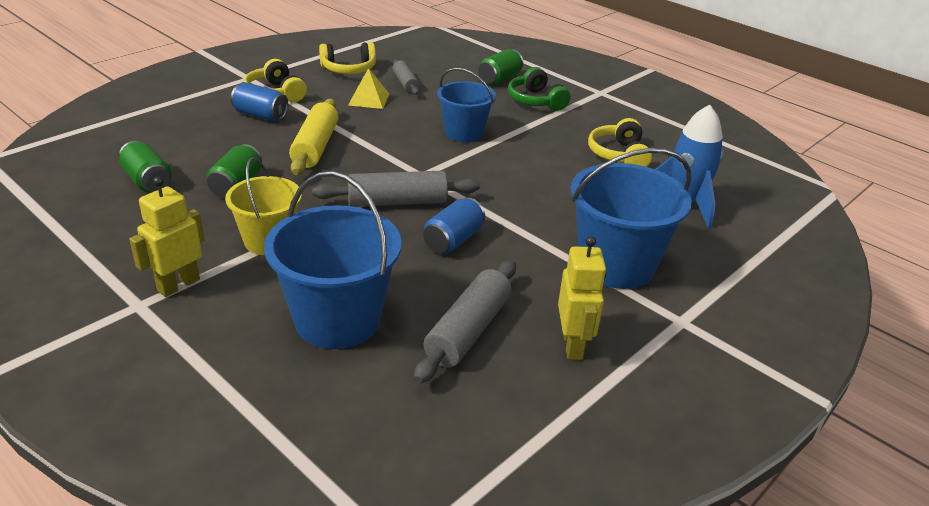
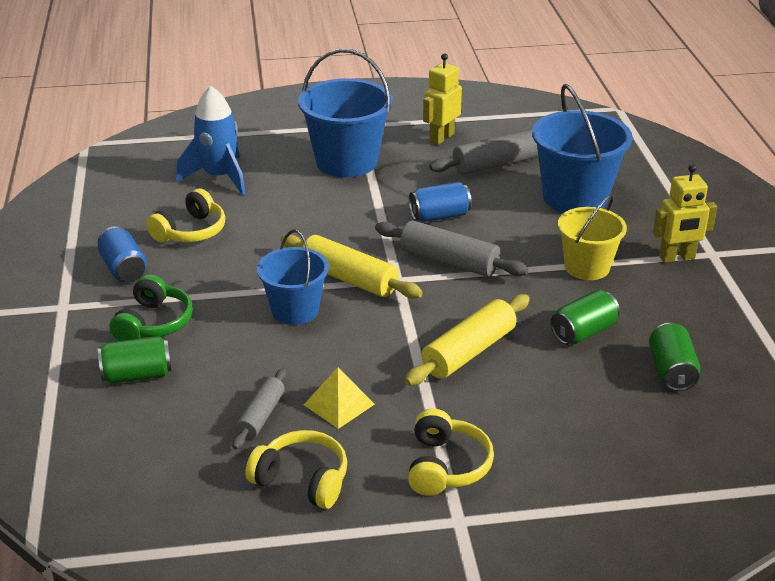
camera: 140 degrees left, 0 degrees up
blue can [231,82,288,121] -> blue can moved to [98,226,147,282]
none -> yellow rolling pin [280,234,423,299]

